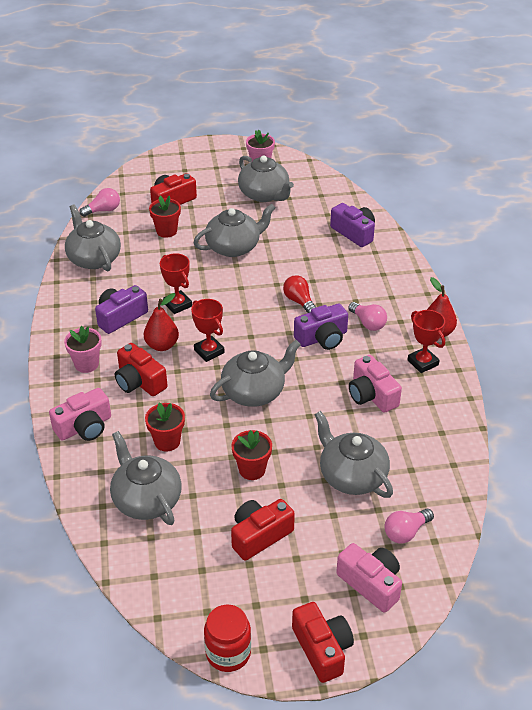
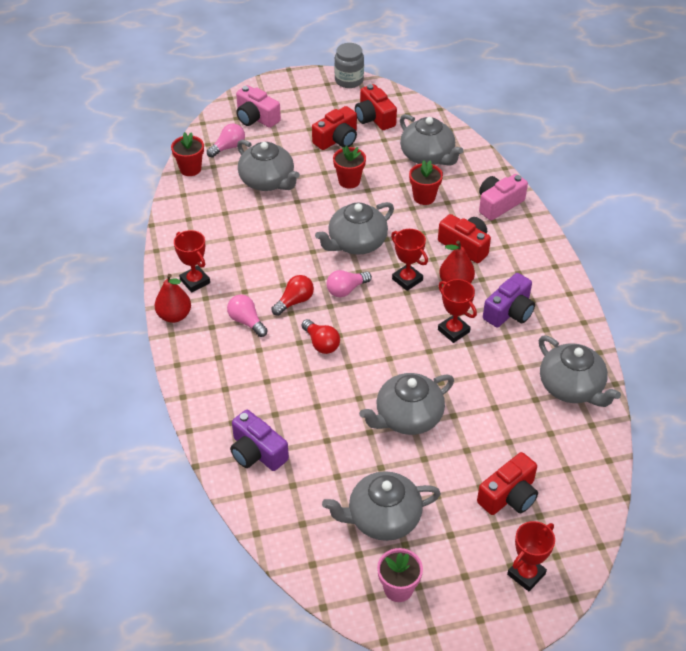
camera: 175 degrees right, 5 degrees up
pink flower pot [64,326,102,373] -> none
pink light bulb [79,188,120,217] -> pink light bulb moved to [326,270,372,297]
red flower pot [149,196,181,238] -> red flower pot moved to [171,132,204,176]
red jar [204,605,251,672] -> grey jar [334,43,364,88]
grey teapot [238,155,294,202] -> grey teapot turned 60 degrees counterclockwise [322,471,441,541]
red camera [292,602,354,683] -> red camera moved to [355,84,397,130]
purple camera [294,304,348,350] -> red light bulb [271,275,314,316]
pink camera [349,355,402,413] -> none
none -> red trophy [507,521,555,591]

